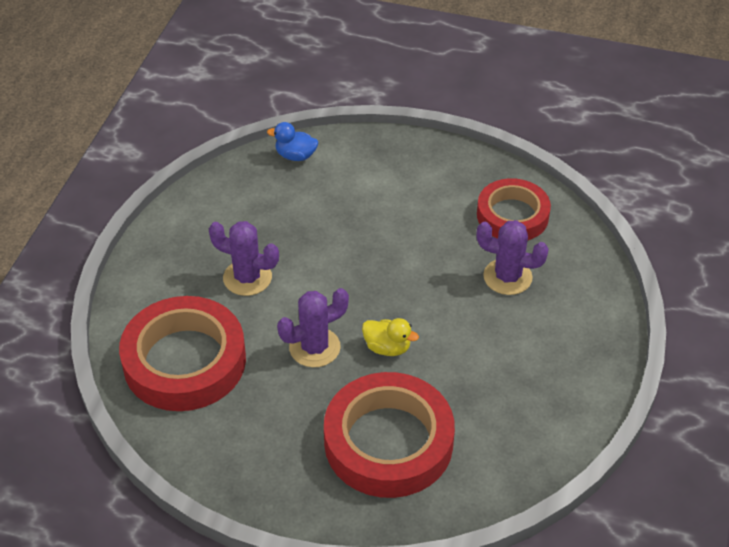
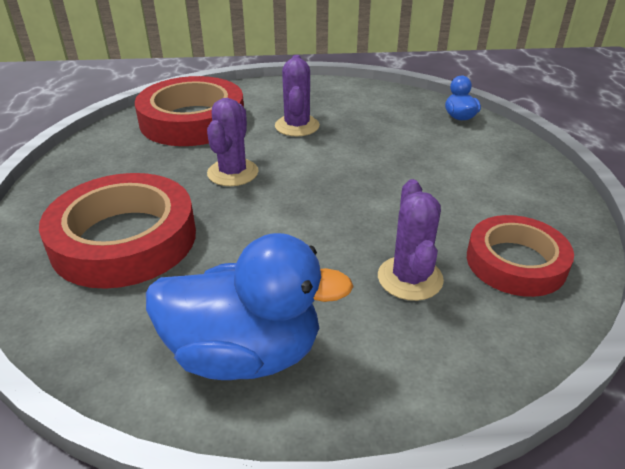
camera: 70 degrees right, 10 degrees down
purple cactus [277,288,349,367] -> purple cactus turned 60 degrees clockwise [207,98,258,186]
yellow duck [362,318,419,356] -> none
none -> blue duck [146,233,354,380]

